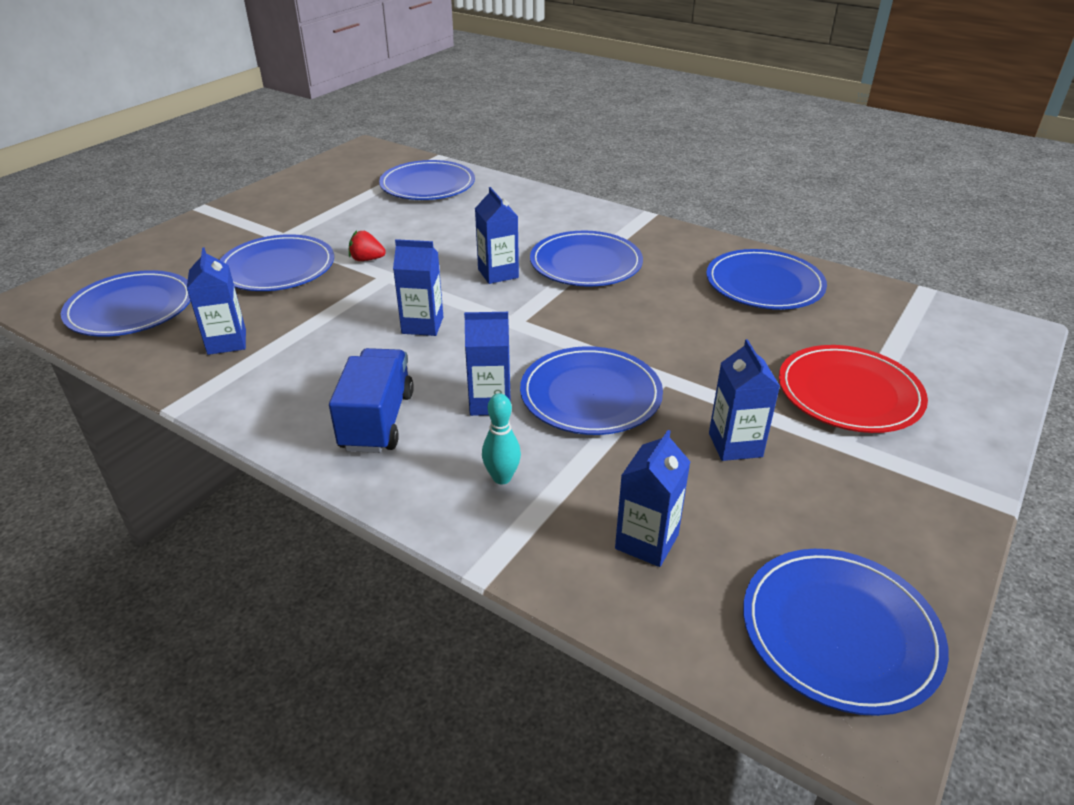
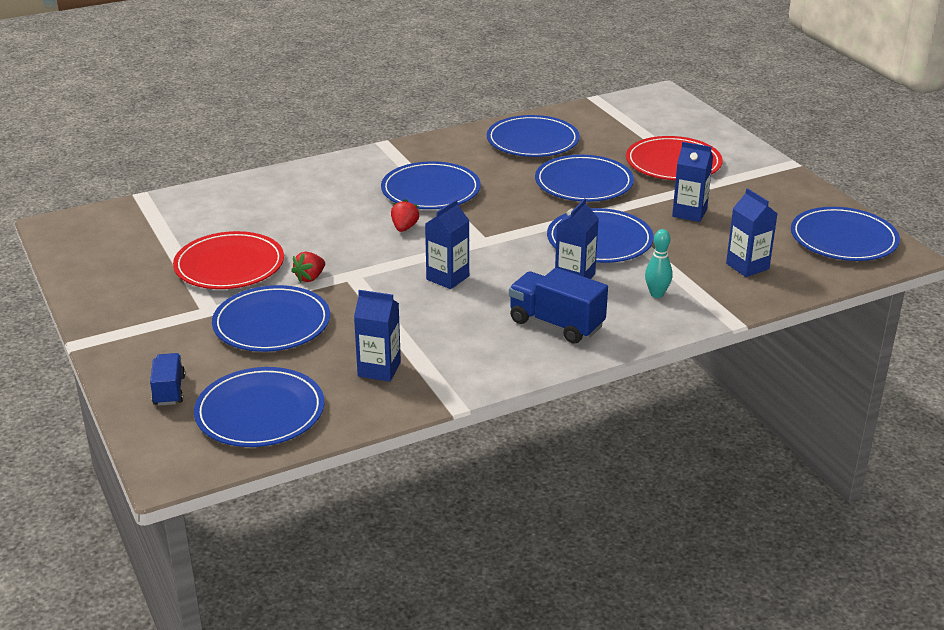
camera: 60 degrees left, 5 degrees down
blue plate [379,160,475,200] -> blue plate moved to [535,155,634,202]
blue carton [475,187,519,284] -> red strawberry [391,199,420,232]
none -> blue truck [150,353,185,406]
none -> red plate [173,231,284,289]

